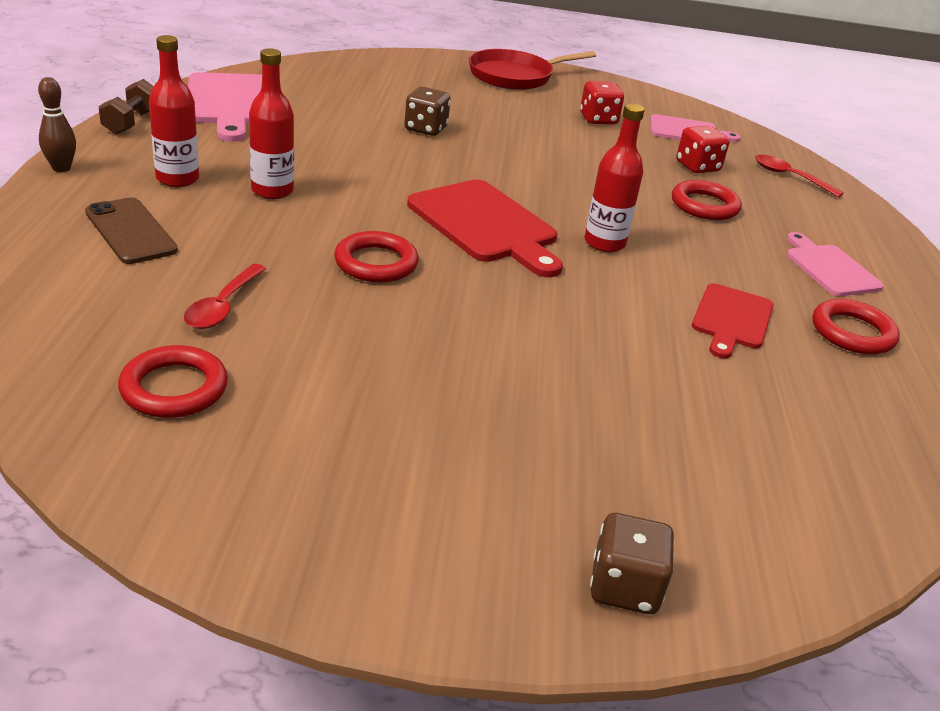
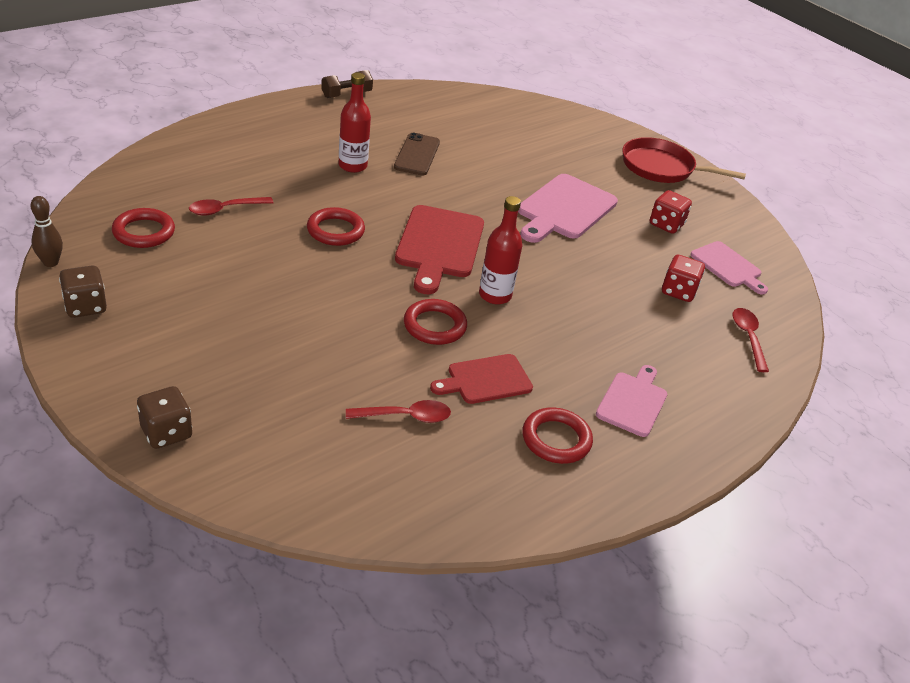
camera: 45 degrees right, 5 degrees up
brown bowling pin [38,77,76,172] -> brown bowling pin moved to [30,196,63,267]
brown phone [85,197,178,264] -> brown phone moved to [394,133,440,176]
red bottle [149,35,199,187] -> none
pink cutting board [188,72,262,142] -> pink cutting board moved to [518,174,618,243]
brown dice [405,87,451,136] -> brown dice moved to [59,266,107,318]
red ring [672,180,742,220] -> red ring moved to [404,299,467,345]
none -> red spoon [346,400,451,423]

